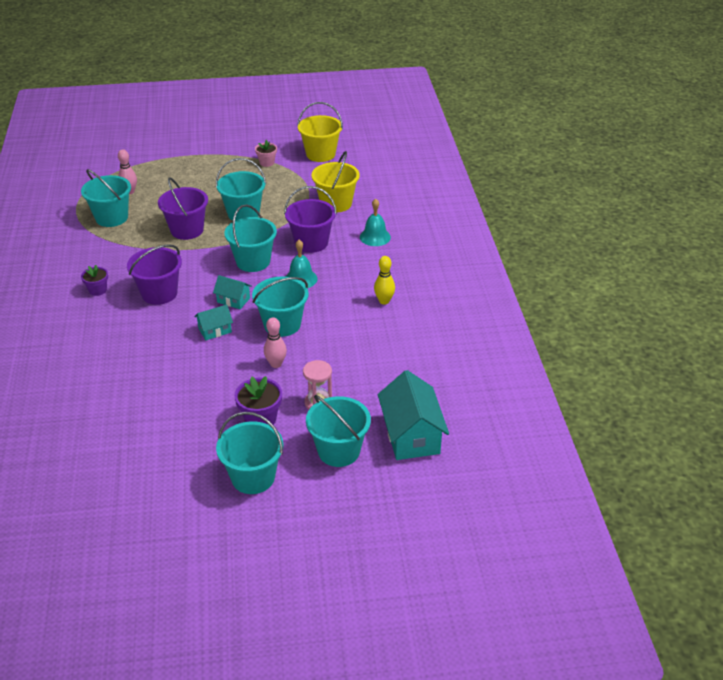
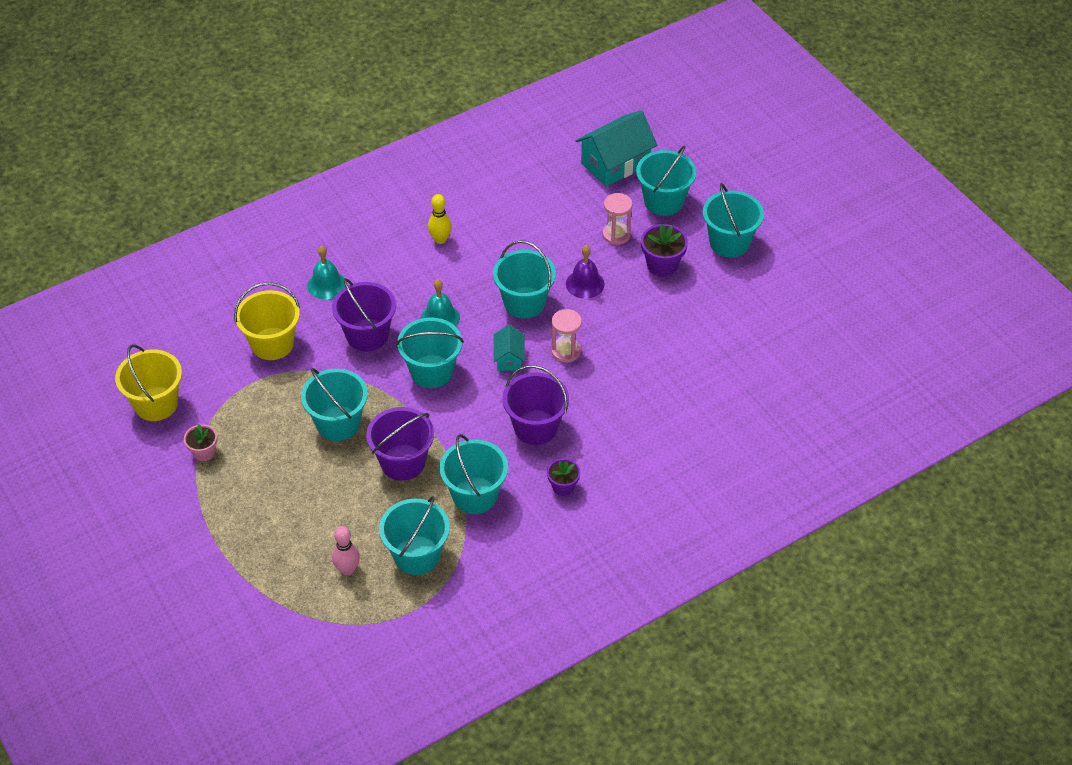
camera: 115 degrees left, 10 degrees up
turquoise house [194,305,233,340] -> pink hourglass [551,309,582,363]
pink bowling pin [264,317,287,368] -> purple bell [566,245,604,299]
none -> turquoise bucket [439,434,508,514]

